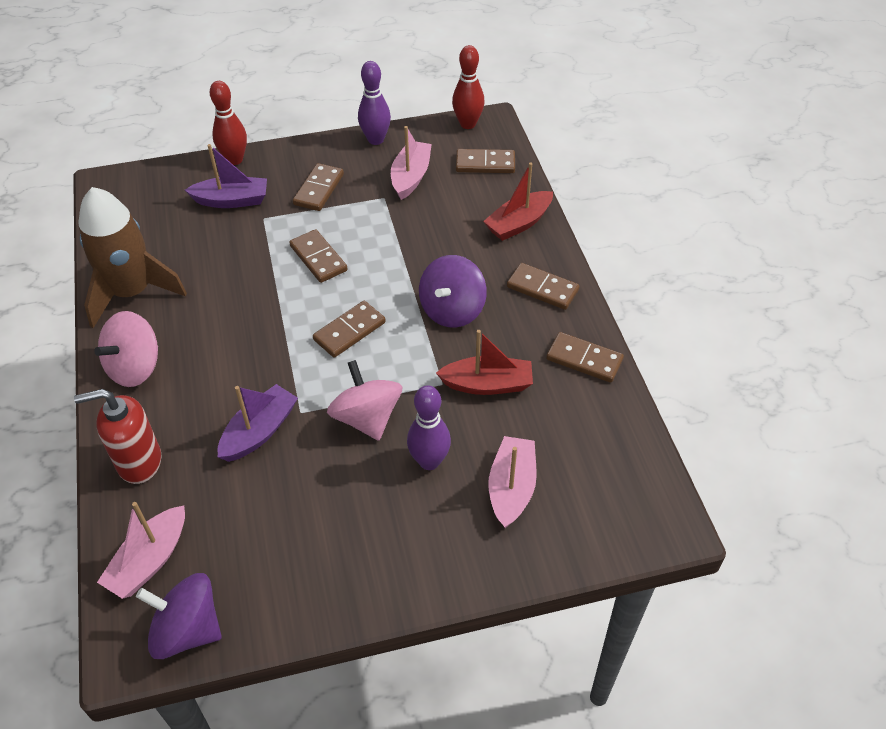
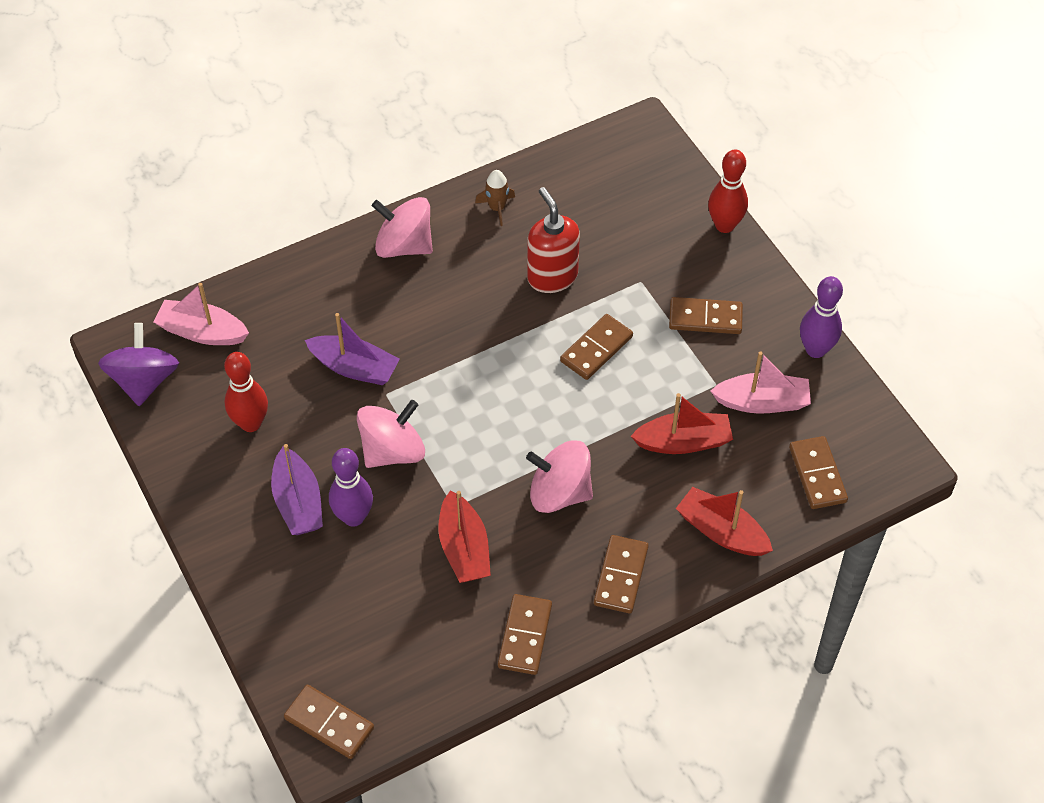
camera: 75 degrees right, 5 degrees up
red soap dispenser [74,389,162,484] -> red soap dispenser moved to [527,187,580,293]
brown rocket [78,187,187,328] -> brown rocket [475,170,515,226], size x0.40
purple boat [185,144,267,208] -> purple boat moved to [271,444,323,535]
brown domino [313,301,386,358] -> brown domino moved to [284,685,374,759]
purple spinning top [419,255,487,328] -> pink spinning top [526,441,593,513]
red bowling pin [452,45,484,129] -> red bowling pin moved to [224,352,268,432]
pink boat [488,436,537,528] -> none
none -> red boat [631,393,733,454]

